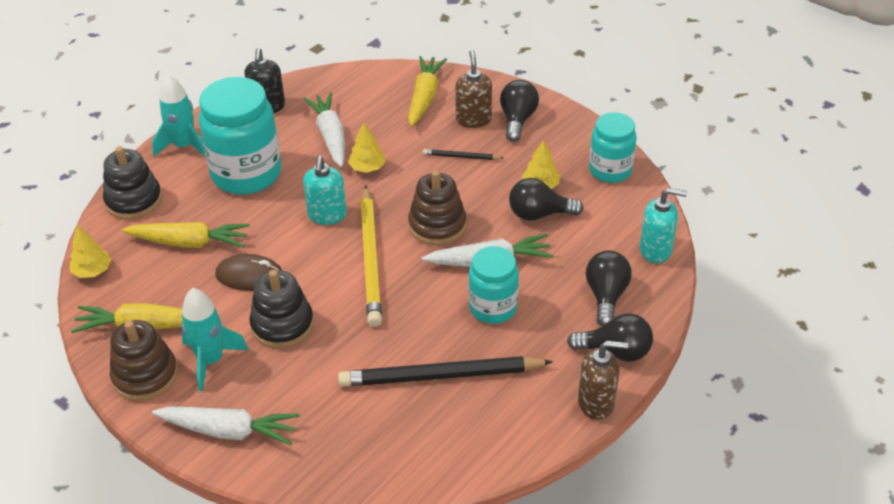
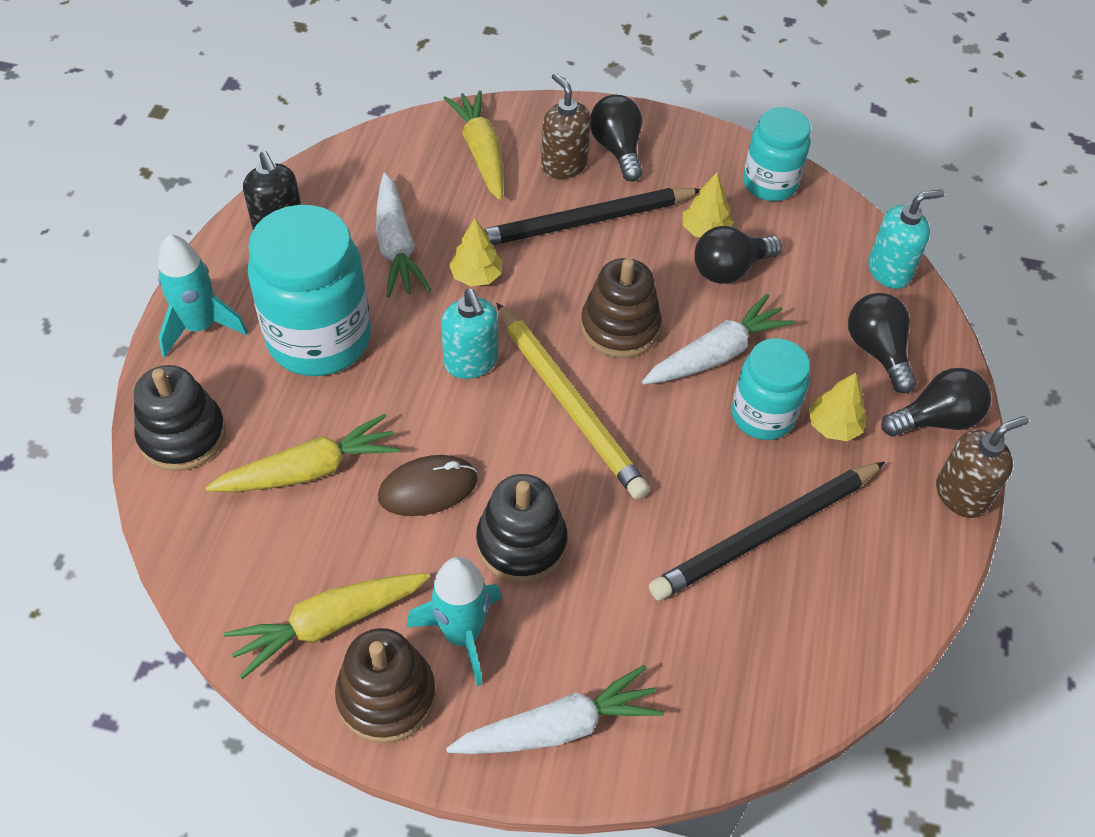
camera: 30 degrees left, 10 degrees up
yellow tree [70,226,111,278] -> yellow tree moved to [809,373,867,441]
white carrot [303,92,345,167] -> white carrot turned 150 degrees counterclockwise [376,173,431,298]
black pencil [423,149,503,160] -> black pencil [484,188,700,245], size x2.18

